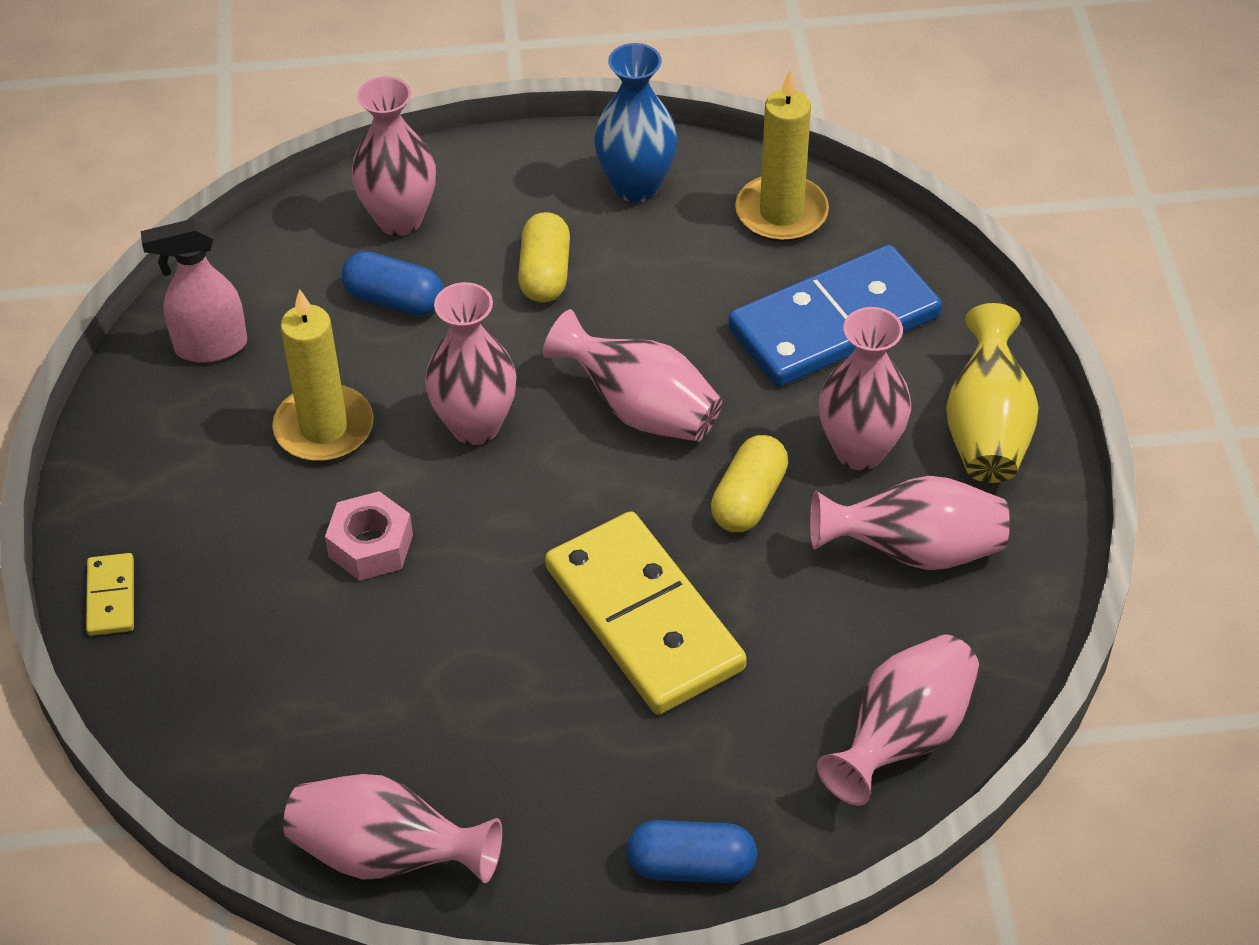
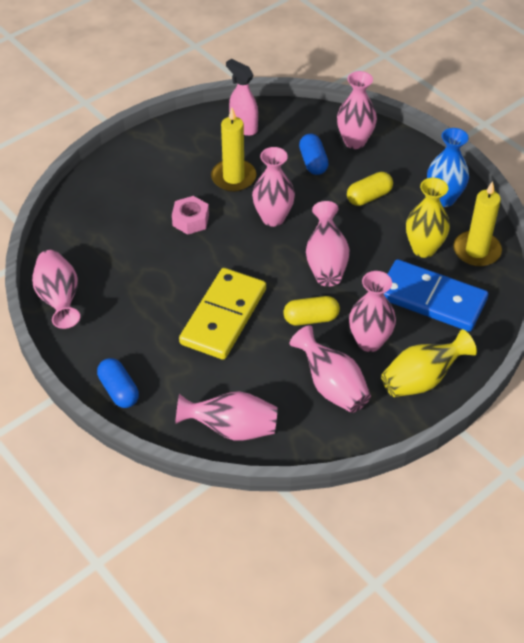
camera: 55 degrees right, 0 degrees up
yellow domino [86,553,134,636] -> none
none -> yellow vase [406,178,450,258]

